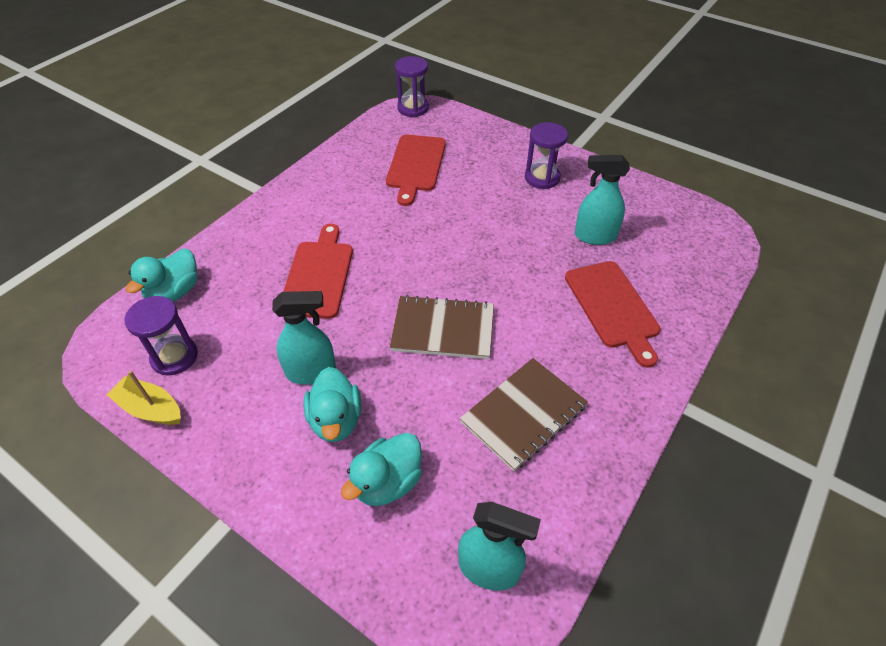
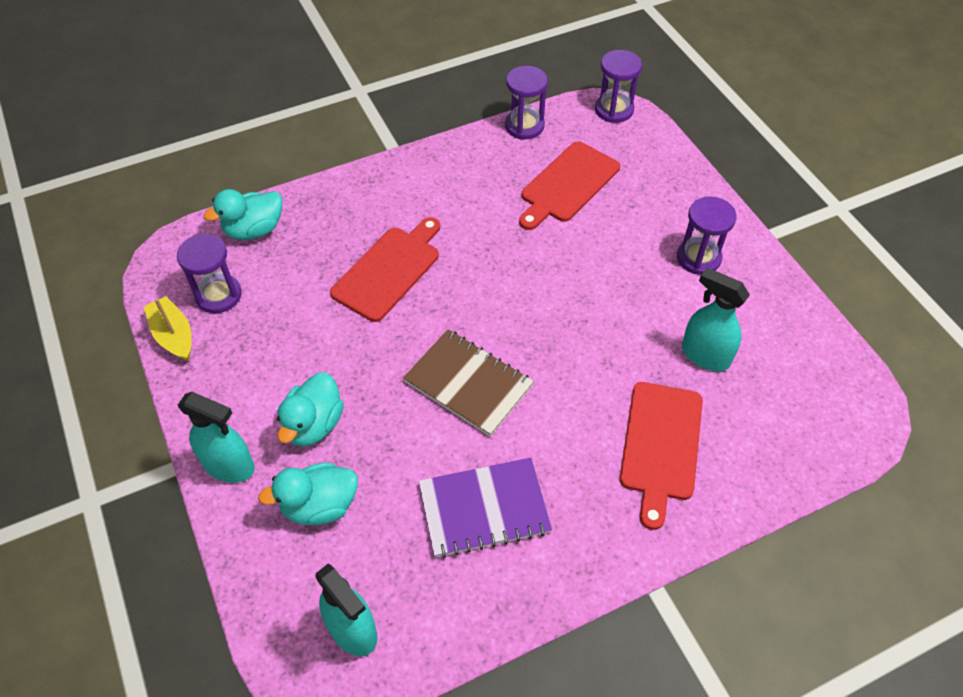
camera: 30 degrees right, 5 degrees up
turquoise spray bottle [272,291,336,385] -> turquoise spray bottle moved to [178,392,255,483]
brown notebook [460,358,588,471] -> purple notebook [419,458,552,558]
none -> purple hourglass [505,66,548,139]

